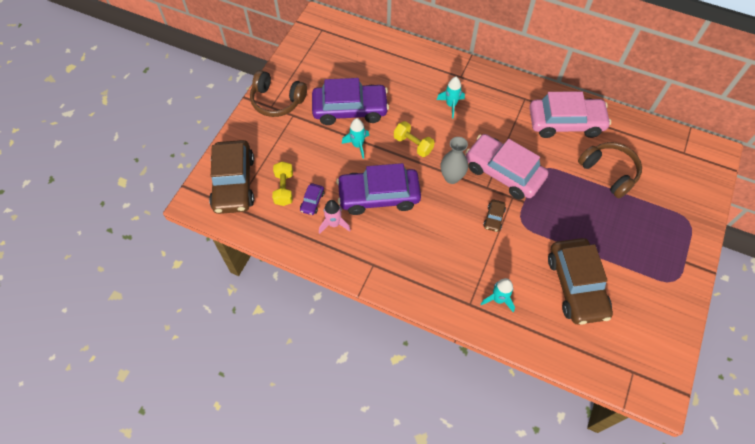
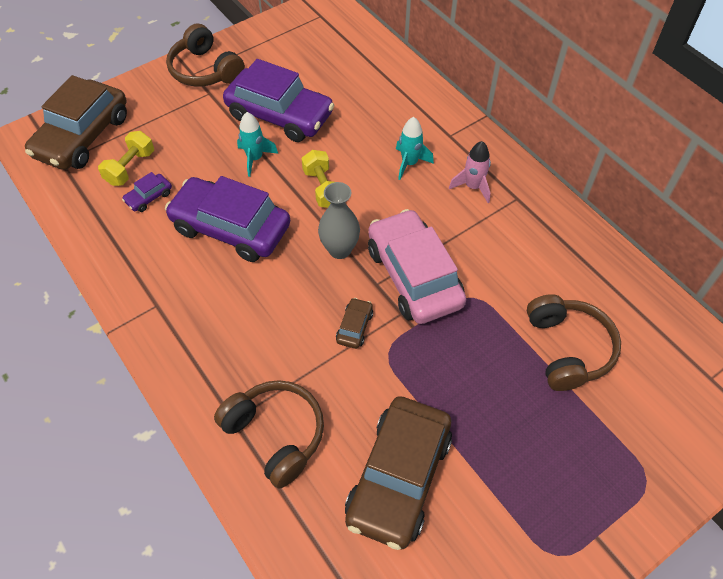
camera: 30 degrees right, 5 degrees down
pink rocket [319,200,351,234] -> pink rocket moved to [449,141,491,203]
turquoise rocket [481,278,515,312] -> brown headphones [214,380,324,488]
brown car [483,199,506,232] -> brown car turned 150 degrees clockwise [336,298,373,349]
pink car [529,91,611,138] -> none

